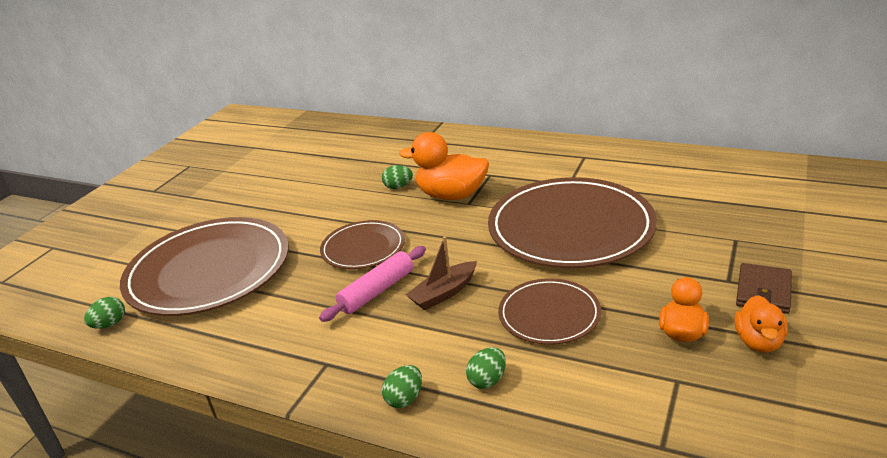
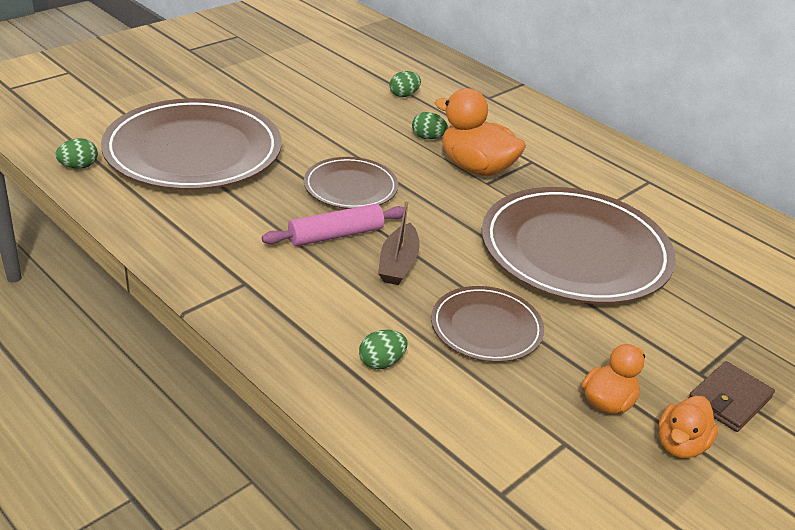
camera: 15 degrees right, 5 degrees up
green egg [382,365,422,408] -> green egg moved to [390,71,421,97]
brown boat [406,236,477,310] -> brown boat turned 60 degrees counterclockwise [378,200,420,285]

